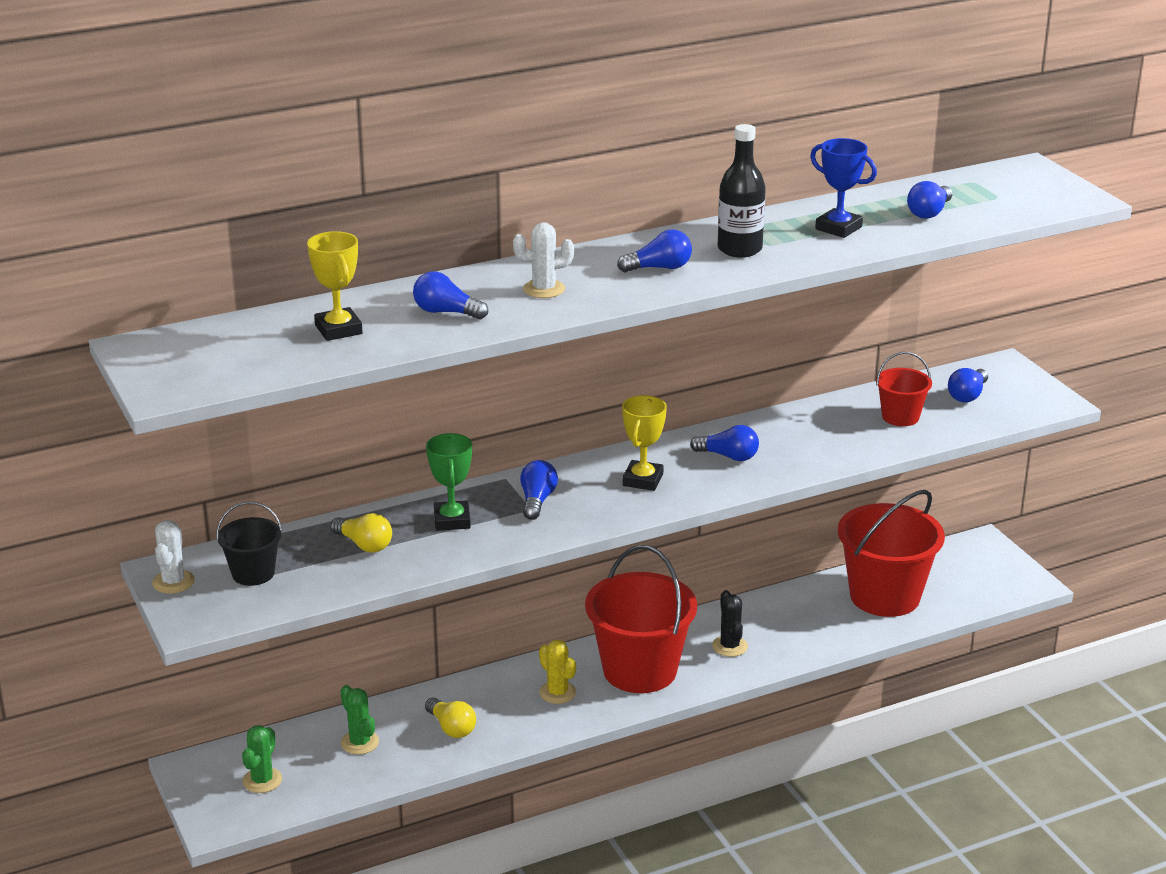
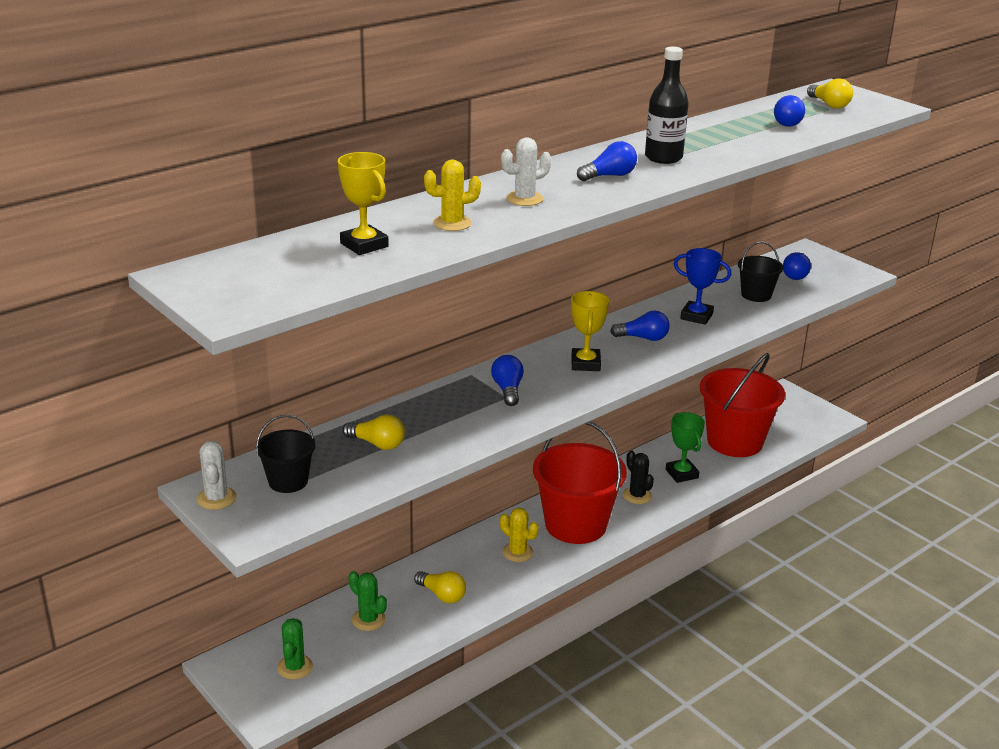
camera: 15 degrees left, 0 degrees up
blue light bulb [413,271,488,319] -> yellow cactus [424,159,481,231]
green trophy [426,433,472,531] -> green trophy moved to [666,412,705,483]
blue trophy [810,138,877,238] -> blue trophy moved to [674,248,731,325]
red bucket [876,352,932,426] -> black bucket [738,242,783,302]
none -> yellow light bulb [807,78,853,109]

